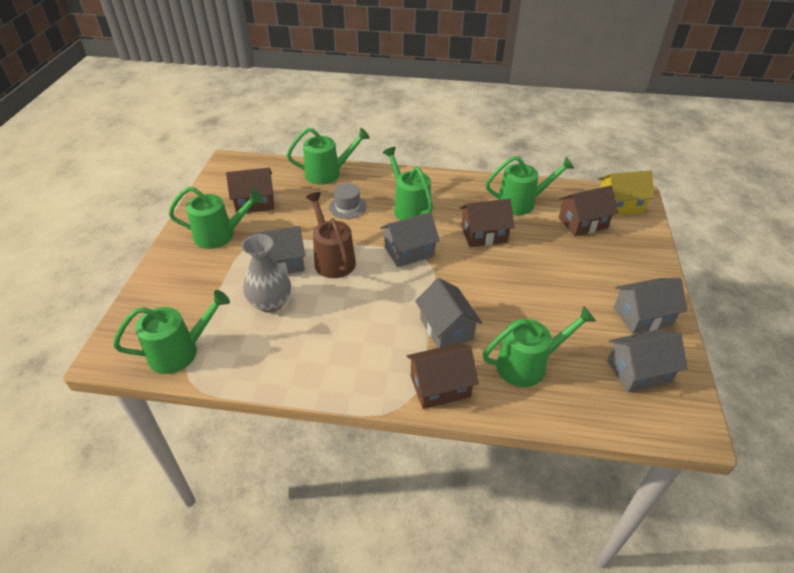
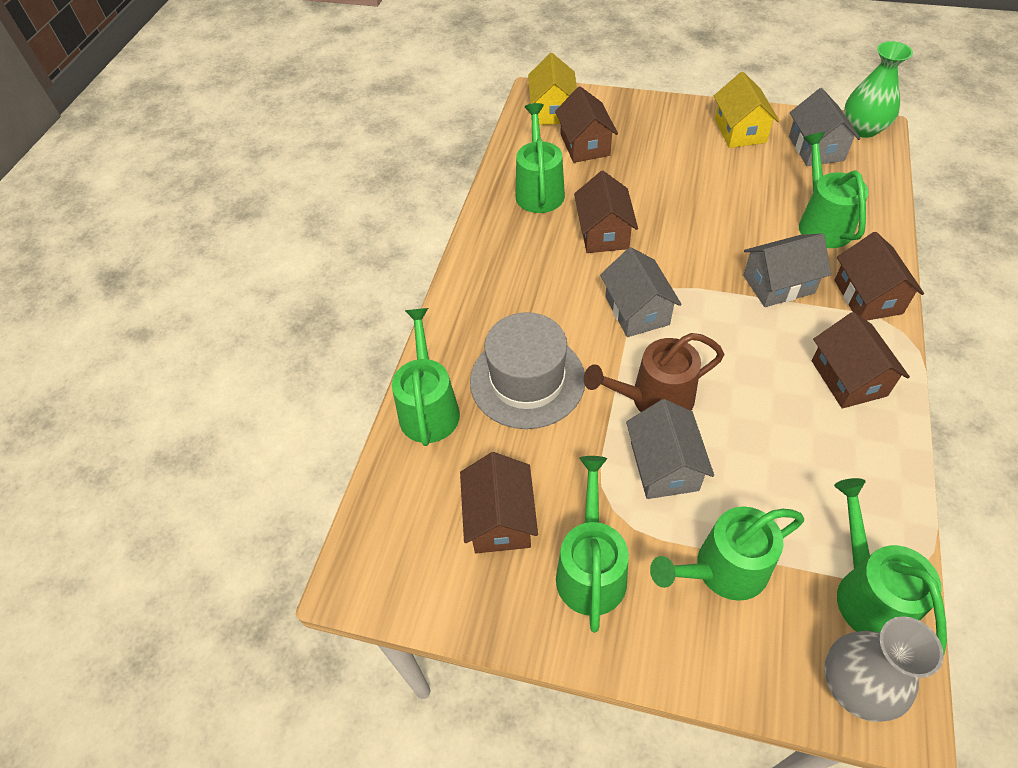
camera: 80 degrees left, 10 degrees up
grey vase [242,234,291,313] -> grey vase moved to [824,616,944,722]
grey hat [329,183,367,219] -> grey hat [470,312,585,429], size x1.88
green watering can [382,147,433,220] -> green watering can moved to [650,506,804,601]
grey house [614,278,687,334] -> yellow house [714,72,779,148]
none -> brown house [812,312,910,408]
none -> green vase [844,41,913,138]

